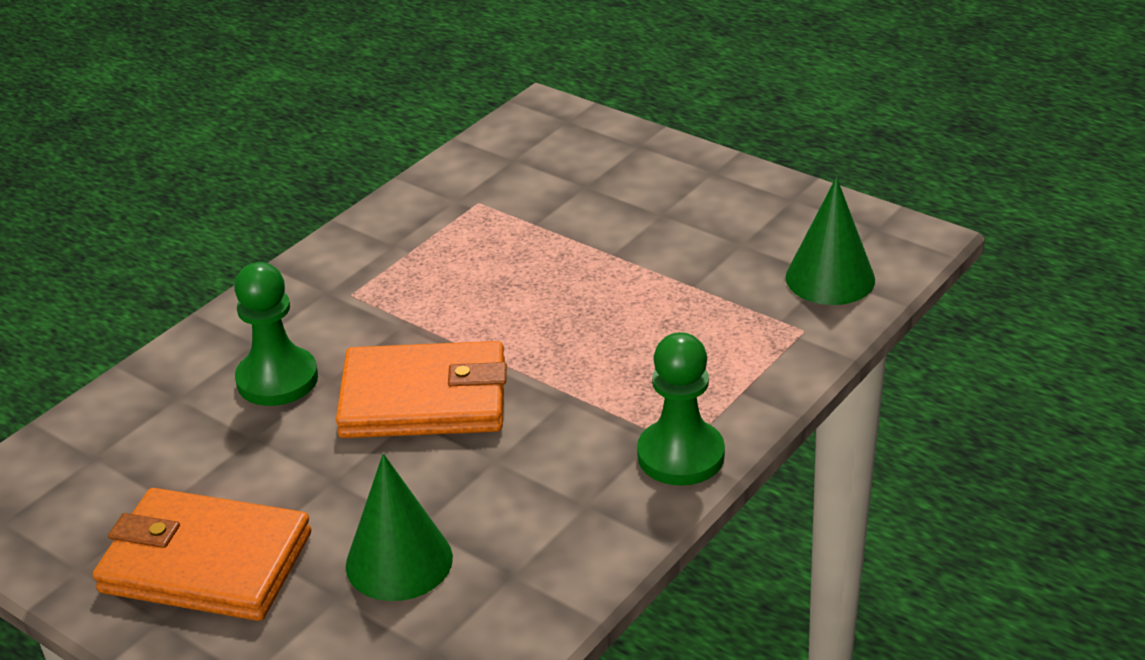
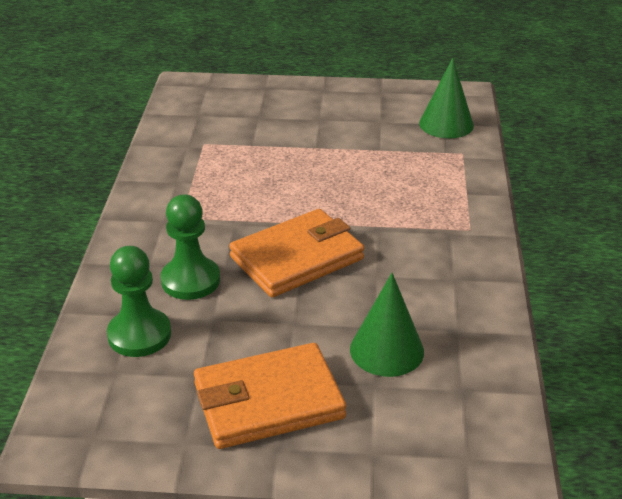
camera: 35 degrees left, 0 degrees up
green pawn [637,332,725,486] -> green pawn moved to [107,246,171,357]

